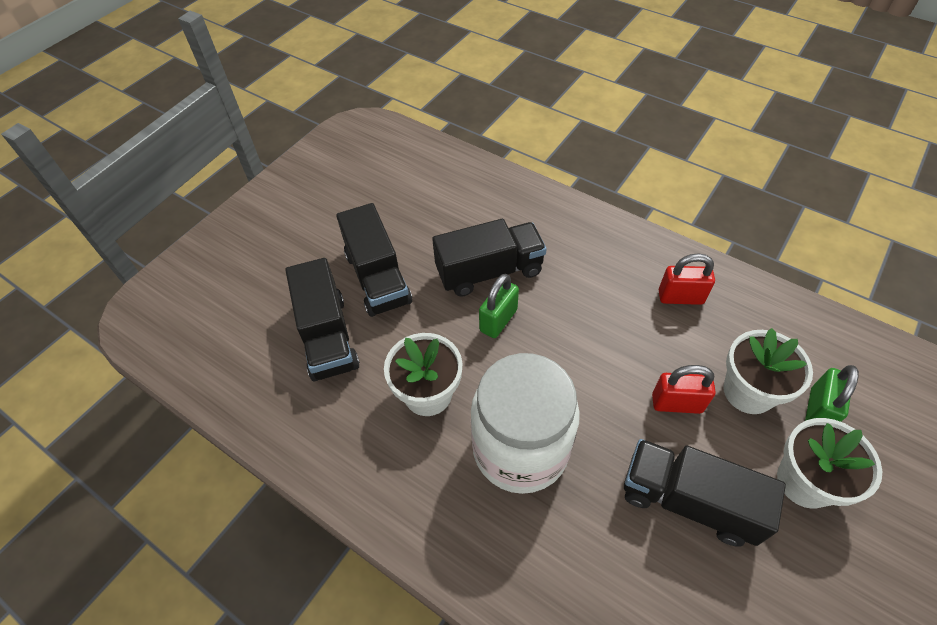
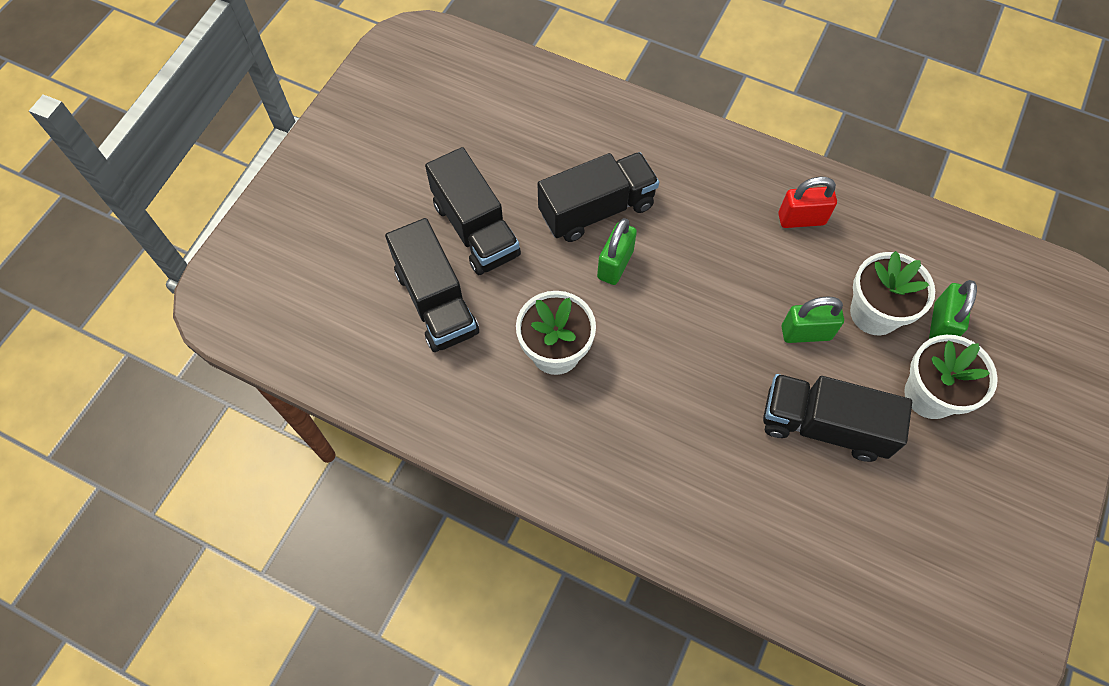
camera: 10 degrees left, 10 degrees up
white jar [471,353,580,494] -> none
red padlock [652,365,716,414] -> green padlock [781,297,844,343]

